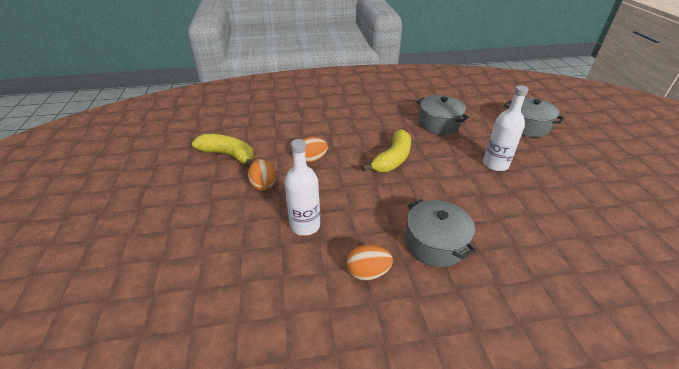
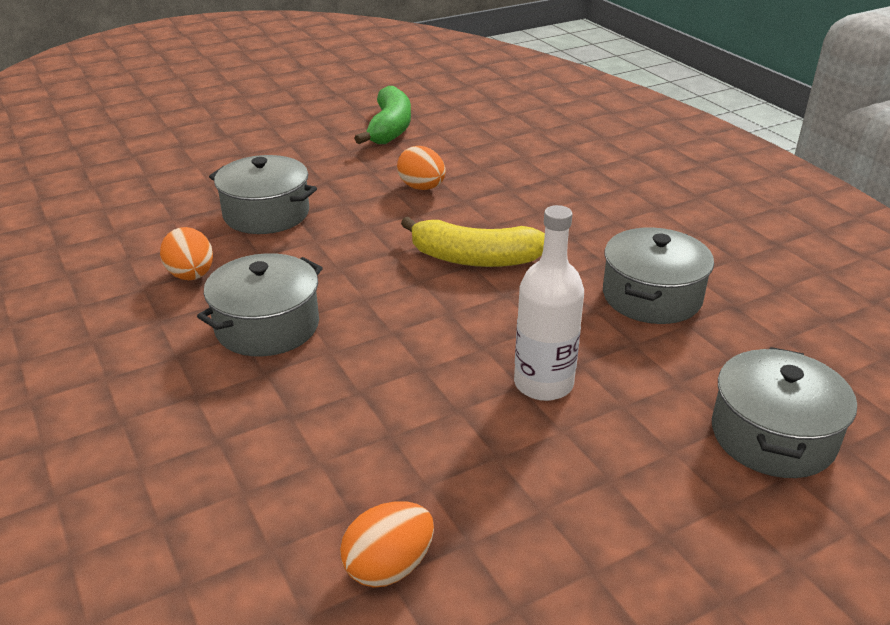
camera: 70 degrees right, 5 degrees down
yellow banana [192,134,254,168] -> green banana [354,86,411,144]
orange egg [248,159,276,190] -> orange egg moved to [340,501,434,588]
white bottle [284,139,320,236] -> grey pot [209,155,317,234]

